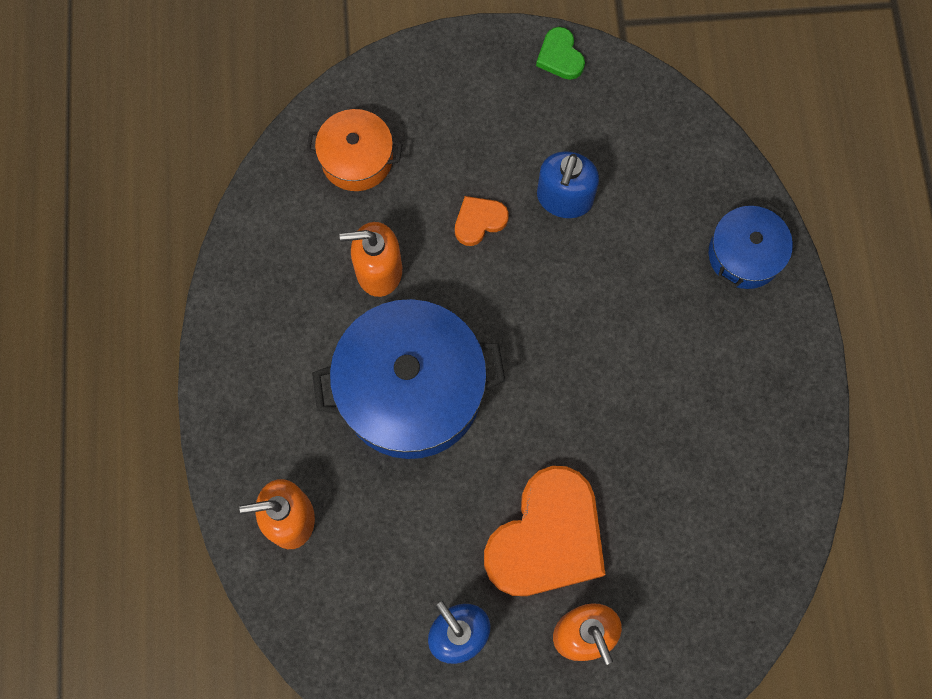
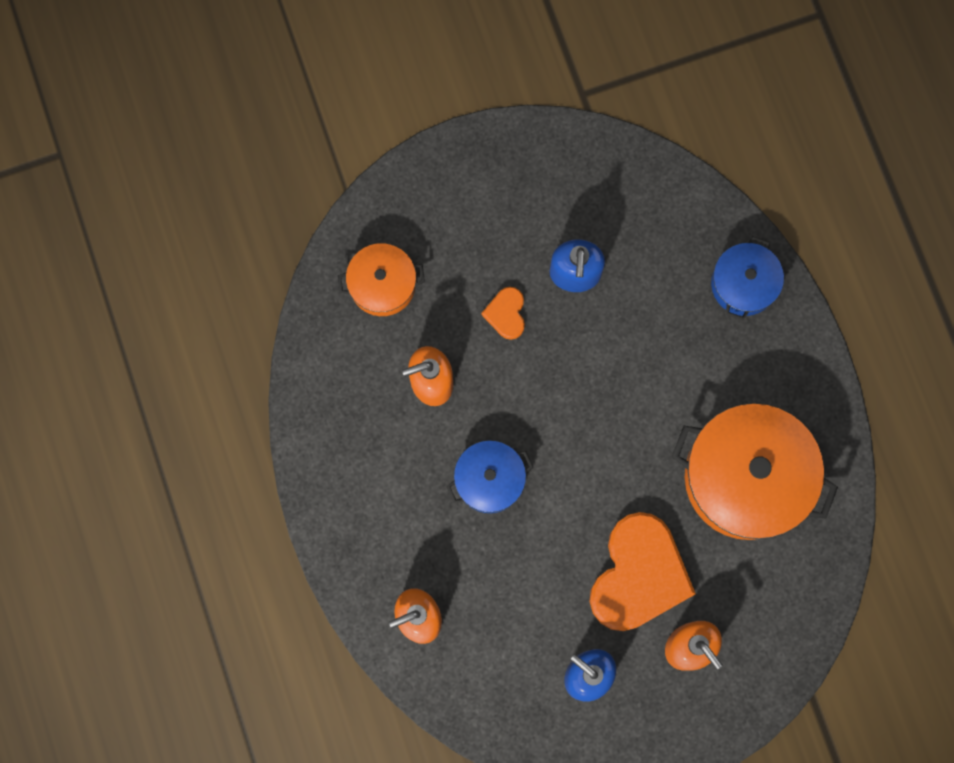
camera: 15 degrees left, 5 degrees up
blue pot [312,299,505,459] -> blue pot [446,440,533,513], size x0.54
orange heart [455,196,509,246] -> orange heart turned 45 degrees counterclockwise [481,287,525,340]
green heart [536,27,585,80] -> none
none -> orange pot [672,403,838,540]

